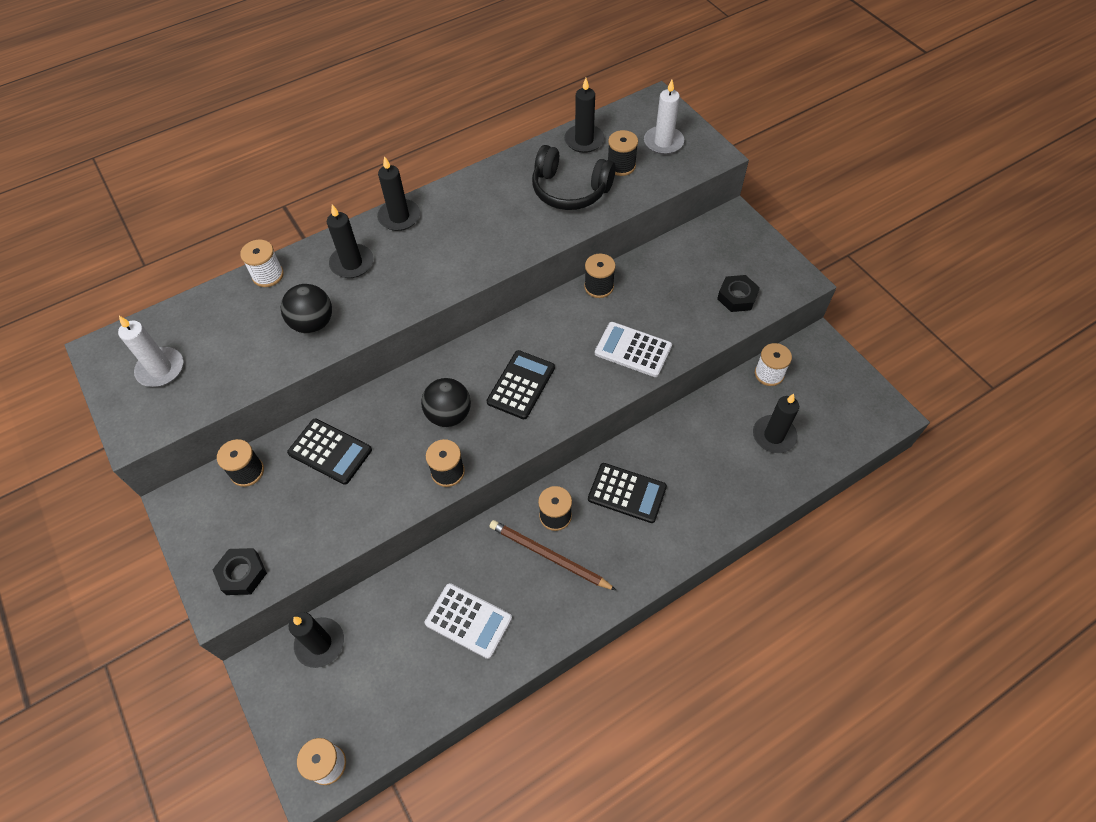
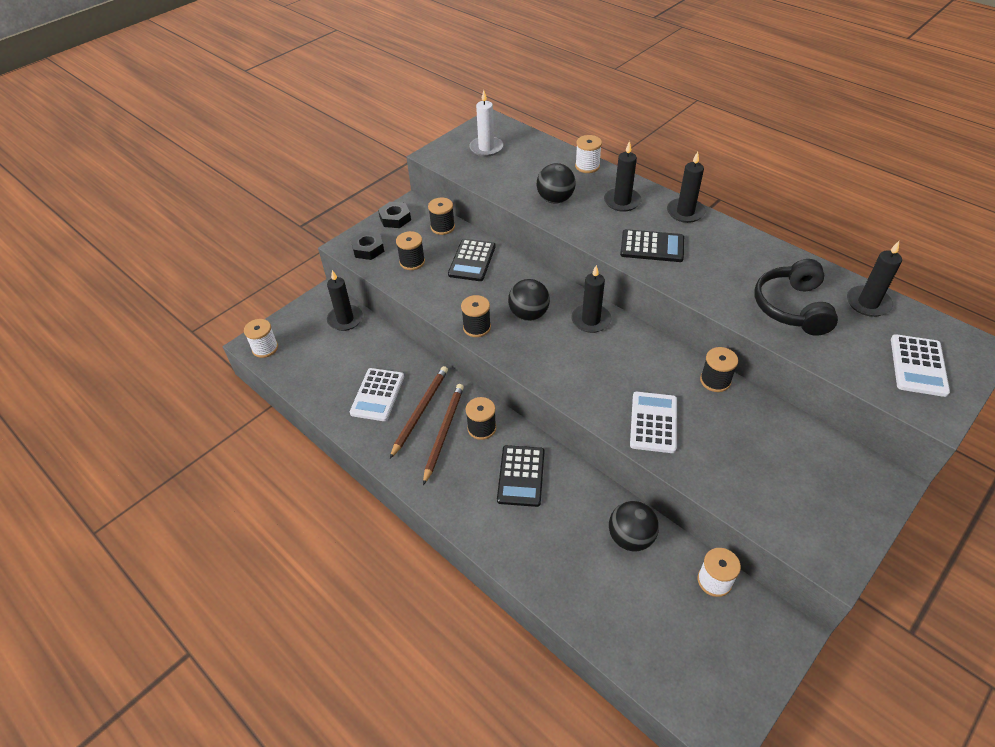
camera: 75 degrees right, 10 degrees down
black calculator [487,350,555,419] -> black calculator moved to [620,229,684,262]
black spool [608,130,638,176] -> black spool moved to [396,231,425,270]
white candle [644,80,684,155] -> white calculator [891,334,950,397]
black nut [717,275,760,312] -> black nut moved to [378,202,411,228]
black candle [753,394,799,453] -> black candle moved to [571,265,611,333]
none -> brown pencil [390,366,448,458]
none -> black ball [609,501,659,551]

